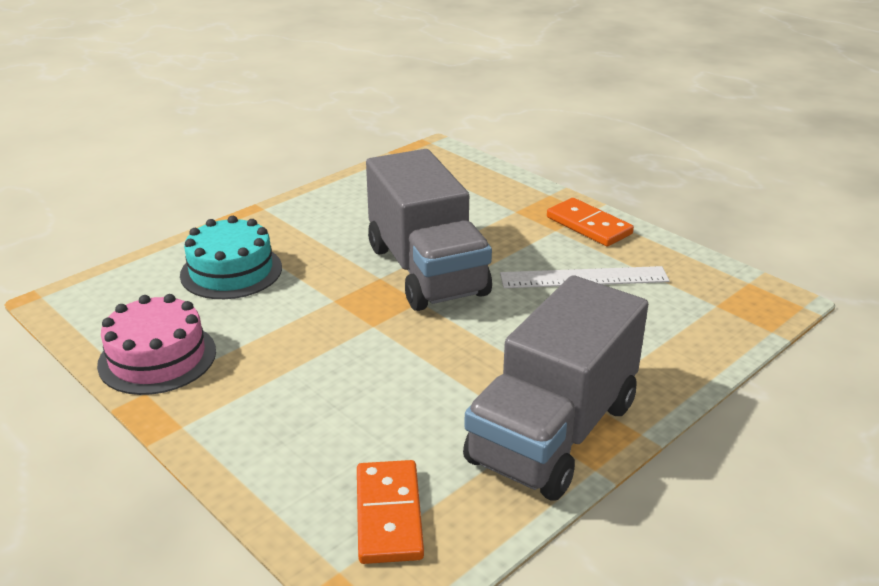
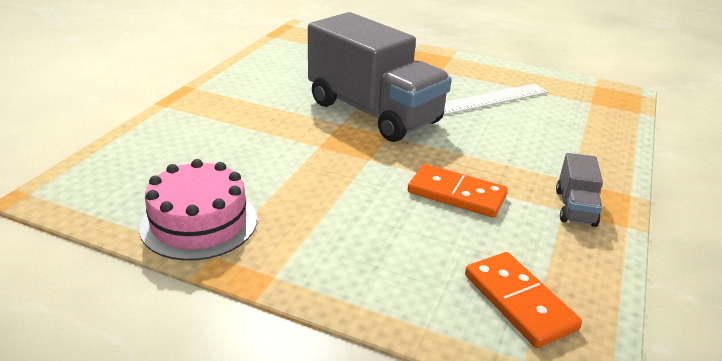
camera: 25 degrees left, 0 degrees up
turquoise cake [180,216,282,299] -> none
grey truck [463,275,648,501] -> grey truck [556,153,603,227], size x0.42
orange domino [547,198,634,247] -> orange domino moved to [408,164,508,218]

